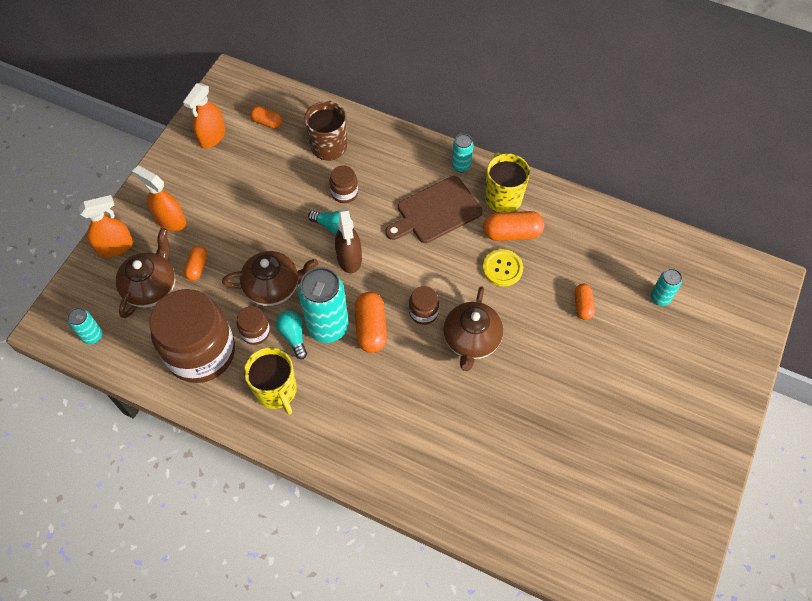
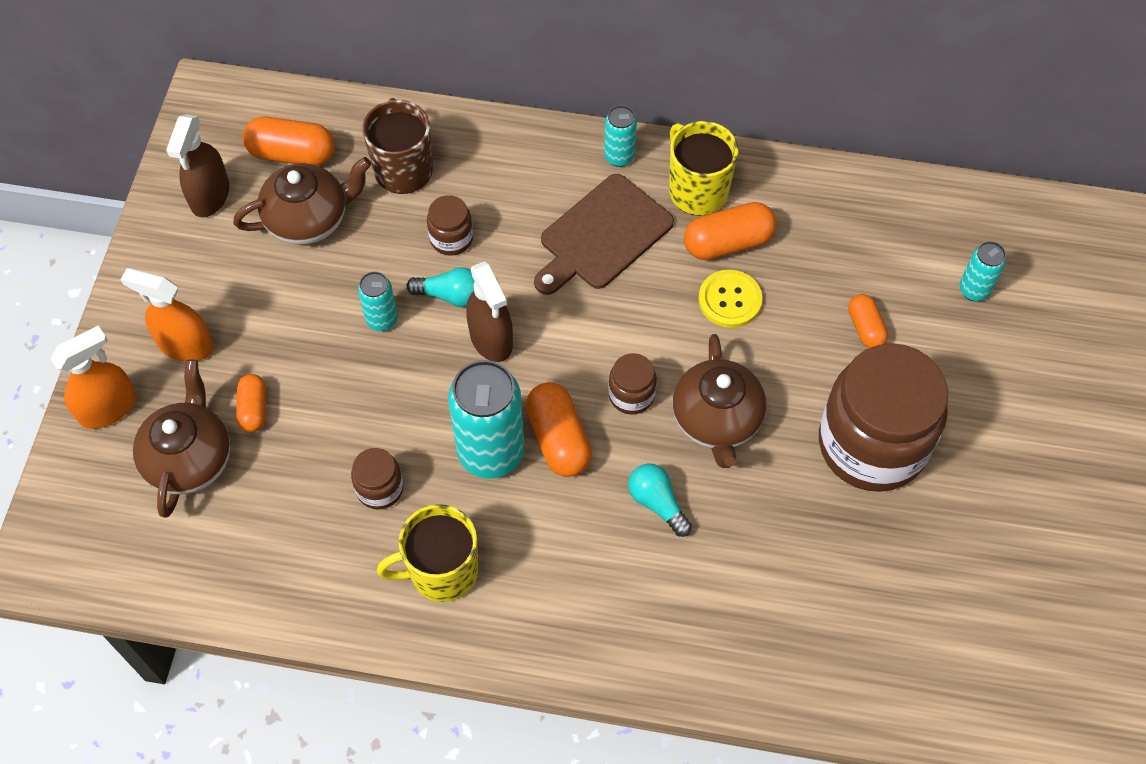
camera: 15 degrees left, 0 degrees up
turquoise can [67,308,102,344] -> turquoise can moved to [358,272,398,331]
brown jar [150,289,235,383] -> brown jar moved to [819,343,948,492]
orange spray bottle [183,83,225,148] -> brown spray bottle [166,114,230,217]
brown teapot [222,251,318,306] -> brown teapot moved to [233,157,371,245]
yellow mug [244,347,297,415] -> yellow mug turned 120 degrees clockwise [377,504,478,602]
orange capsule [250,106,282,129] -> orange capsule [243,117,335,166], size x1.63
turquoise light bulb [276,310,307,359] -> turquoise light bulb moved to [628,464,692,537]

